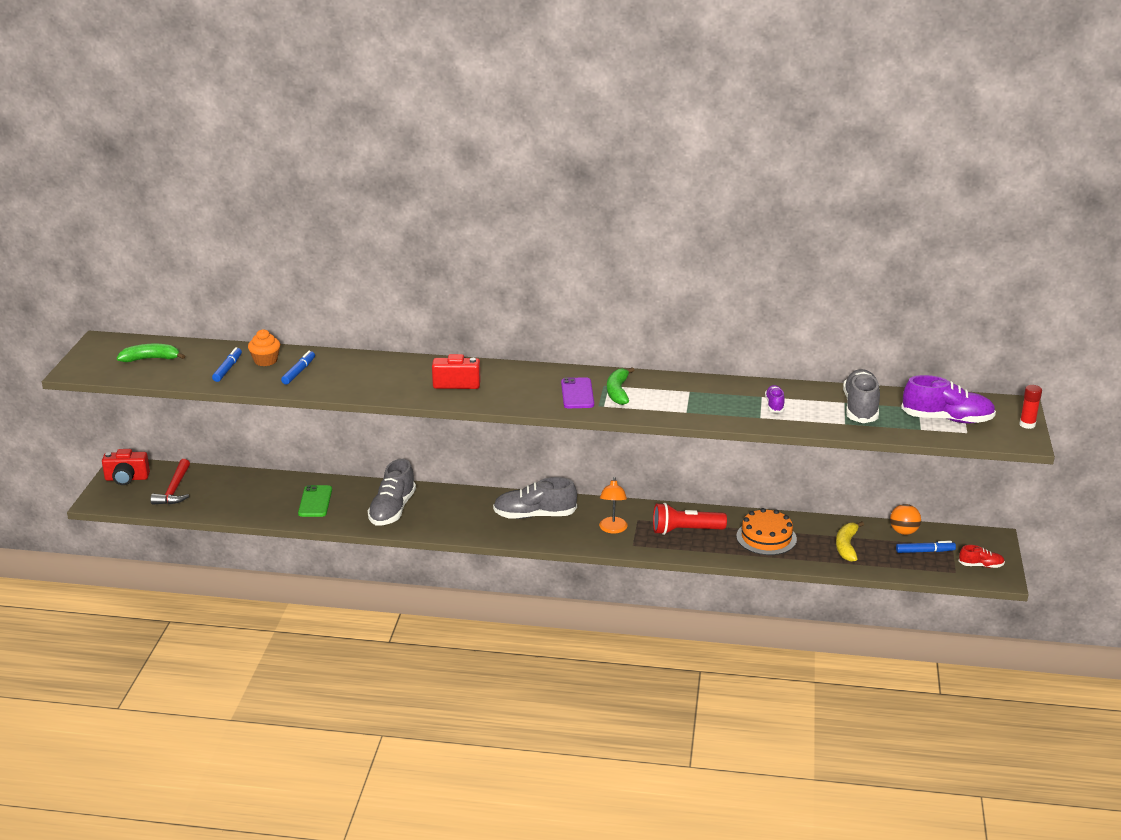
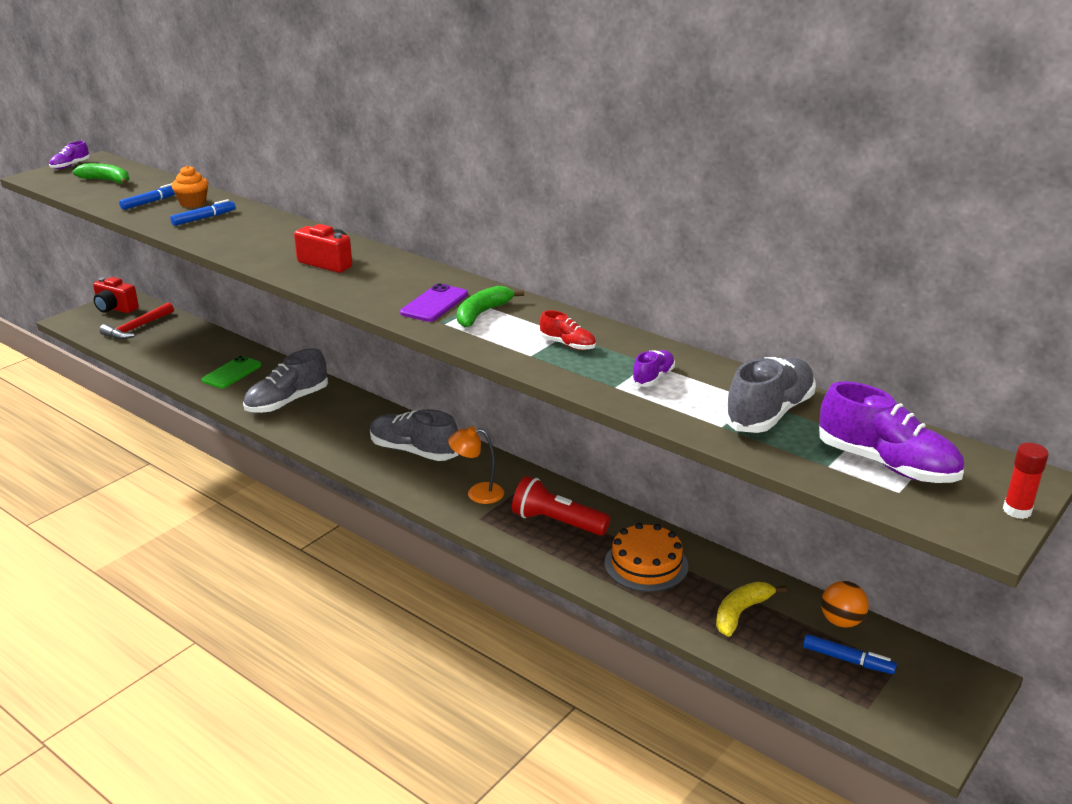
camera: 30 degrees right, 0 degrees up
orange lamp [599,477,628,533] -> orange lamp turned 60 degrees clockwise [448,426,504,504]
red shoe [959,545,1005,568] -> red shoe moved to [540,310,596,350]
none -> purple shoe [49,141,90,169]

